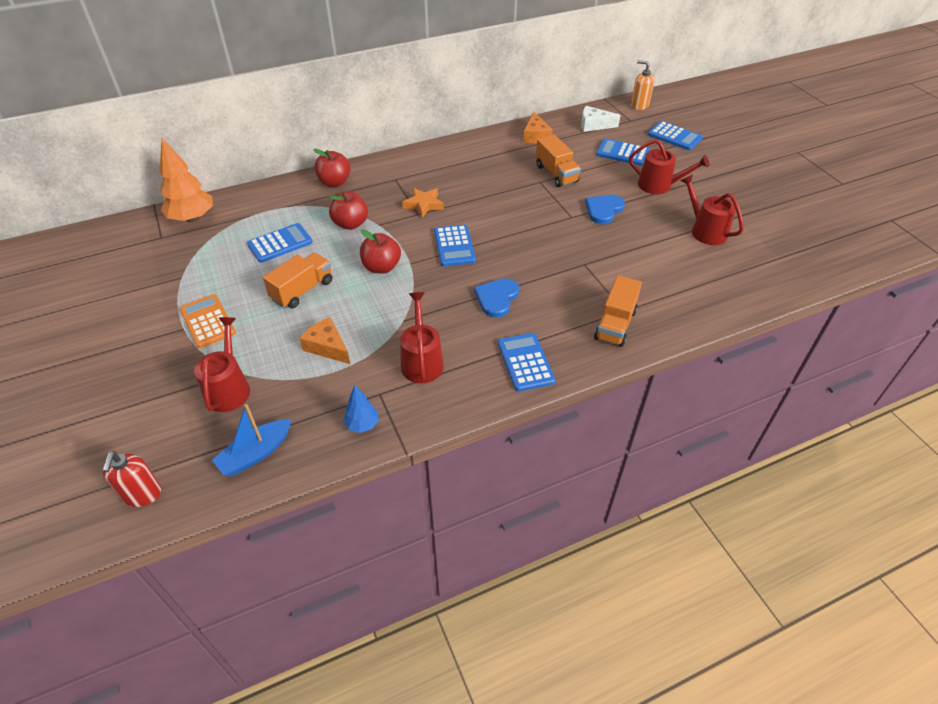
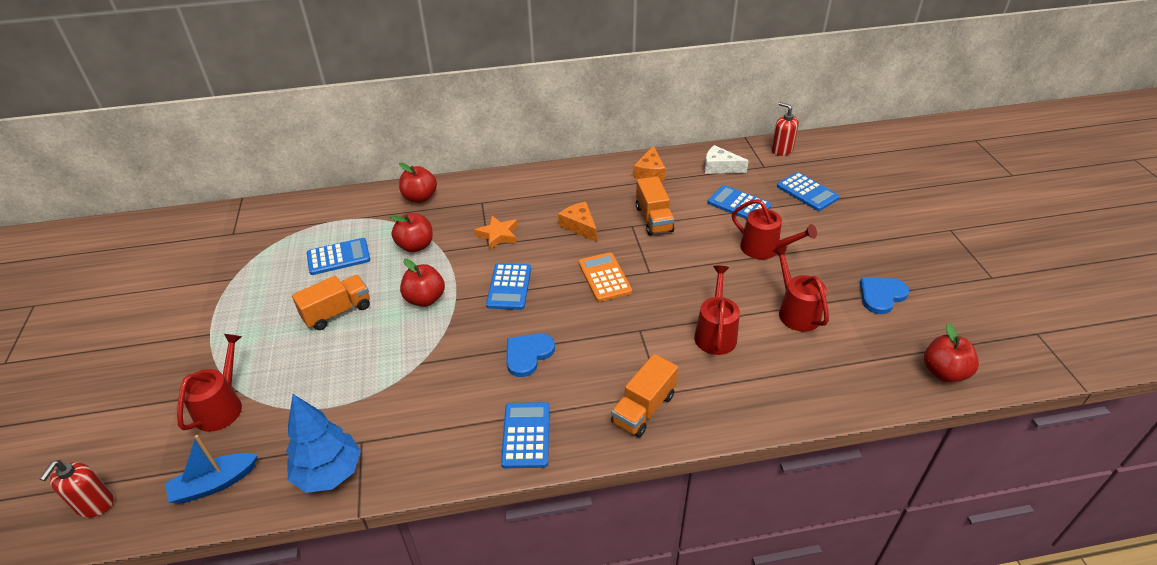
camera: 15 degrees right, 5 degrees down
orange tree [159,138,213,223] -> none
orange calculator [179,294,236,348] -> orange calculator moved to [579,252,632,302]
orange cheese [299,317,350,364] -> orange cheese moved to [558,202,597,242]
blue tree [343,385,379,433] -> blue tree [286,394,361,493], size x1.89
red watering can [400,292,444,383] -> red watering can moved to [694,266,740,355]
blue heart [585,195,625,224] -> blue heart moved to [860,278,909,314]
orange soap dispenser [631,60,655,110] -> red soap dispenser [771,102,799,156]
none -> red apple [924,323,979,382]

